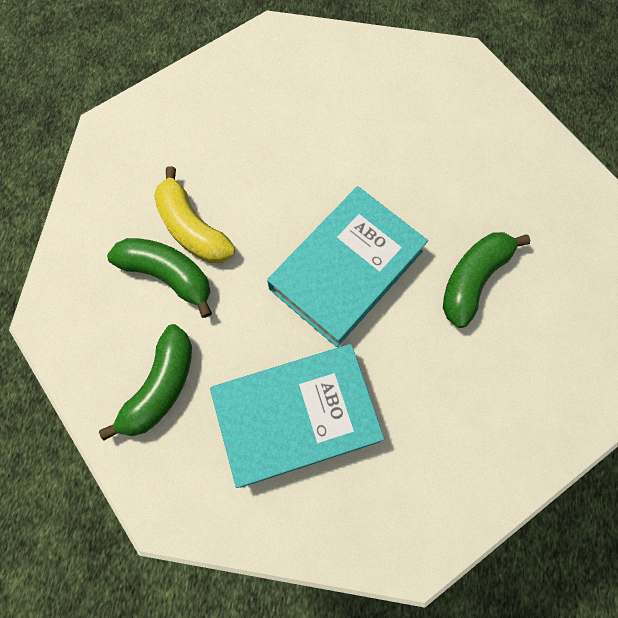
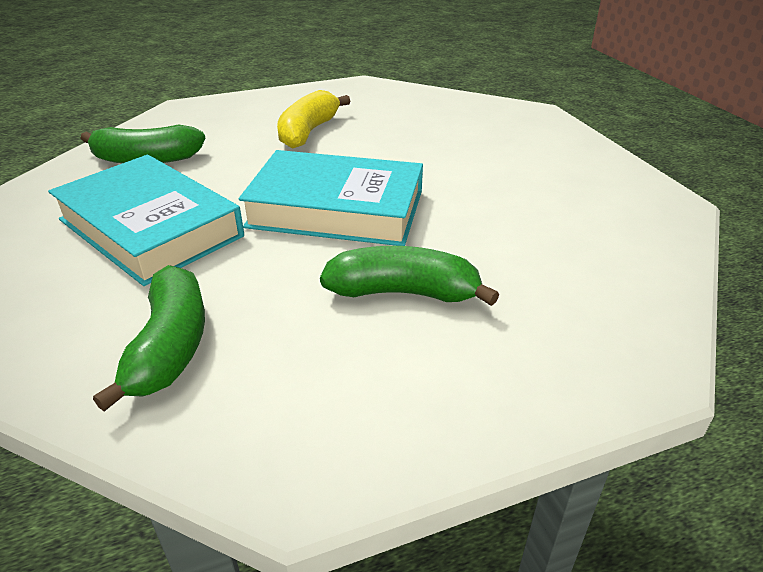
camera: 60 degrees right, 35 degrees down
green banana [107,238,212,318] -> green banana moved to [93,265,205,411]

